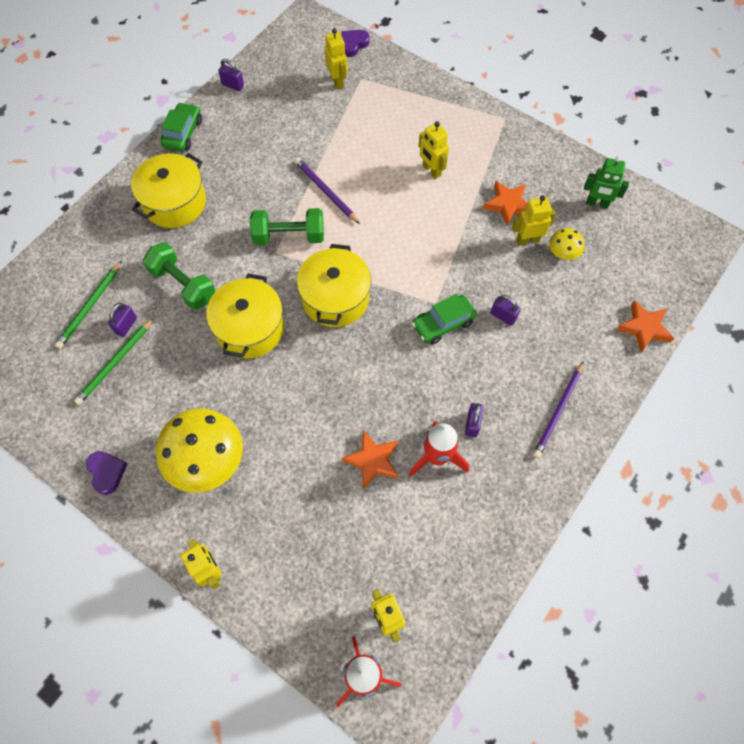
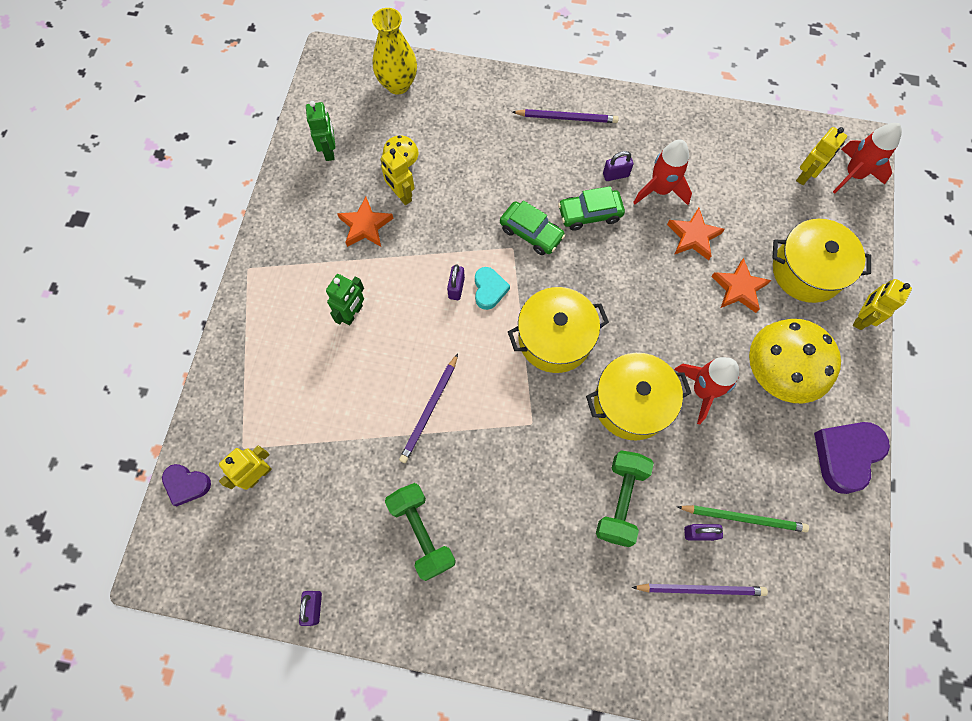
camera: 115 degrees left, 5 degrees up
green pencil [55,261,122,349] -> purple pencil [631,583,768,596]
purple heart [86,451,127,495] -> purple heart [814,422,890,494], size x1.67
yellow pot [131,153,206,228] -> yellow pot moved to [772,219,871,303]
green car [161,102,202,152] -> green car moved to [558,186,625,231]
green dumbbell [250,208,324,245] -> green dumbbell moved to [385,483,456,581]
yellow robot [418,121,449,179] -> green robot [326,274,364,325]
purple padlock [491,295,520,326] -> purple padlock moved to [447,264,465,300]
orange star [617,301,674,352] -> orange star moved to [711,258,771,313]
none -> yellow vase [372,8,417,94]
none -> turquoise heart [475,267,510,310]
none -> red rocket [674,357,739,424]

